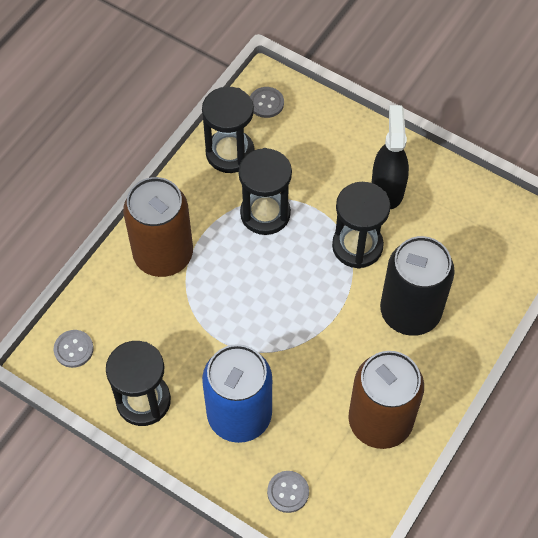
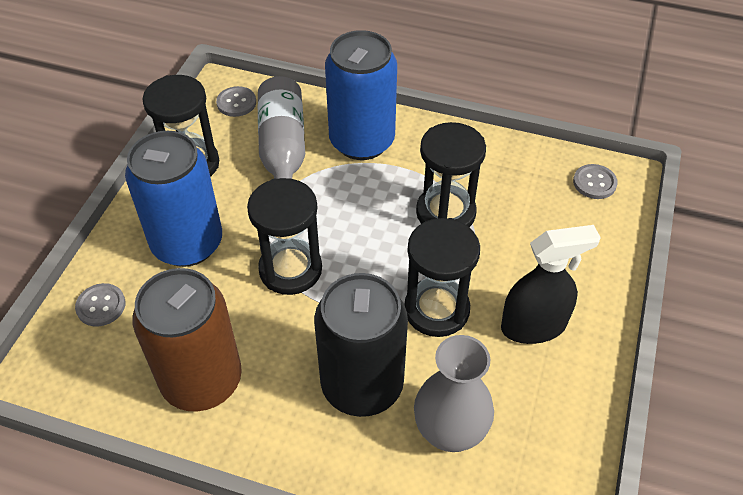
camera: 75 degrees right, 10 degrees down
brown can [123,177,193,277] -> blue can [325,30,397,160]
black hourglass [202,87,255,173] -> black hourglass moved to [247,178,322,295]
none -> grey bottle [258,76,305,179]
none -> grey vase [414,335,494,452]

